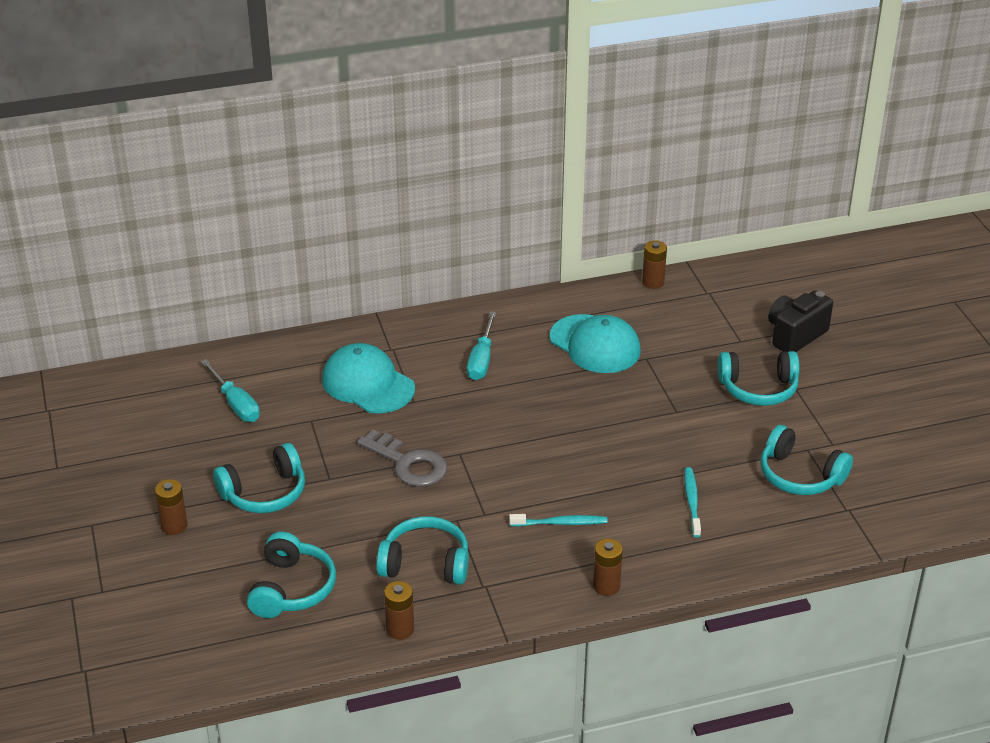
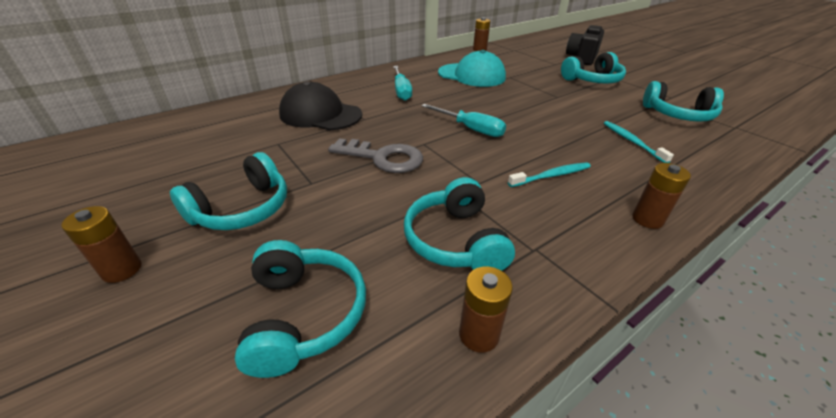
camera: 20 degrees left, 0 degrees up
turquoise screwdriver [200,359,260,422] -> turquoise screwdriver moved to [421,104,506,137]
turquoise cap [322,343,415,414] -> black cap [279,81,362,131]
turquoise headphones [376,516,469,585] -> turquoise headphones turned 90 degrees counterclockwise [404,177,515,271]

